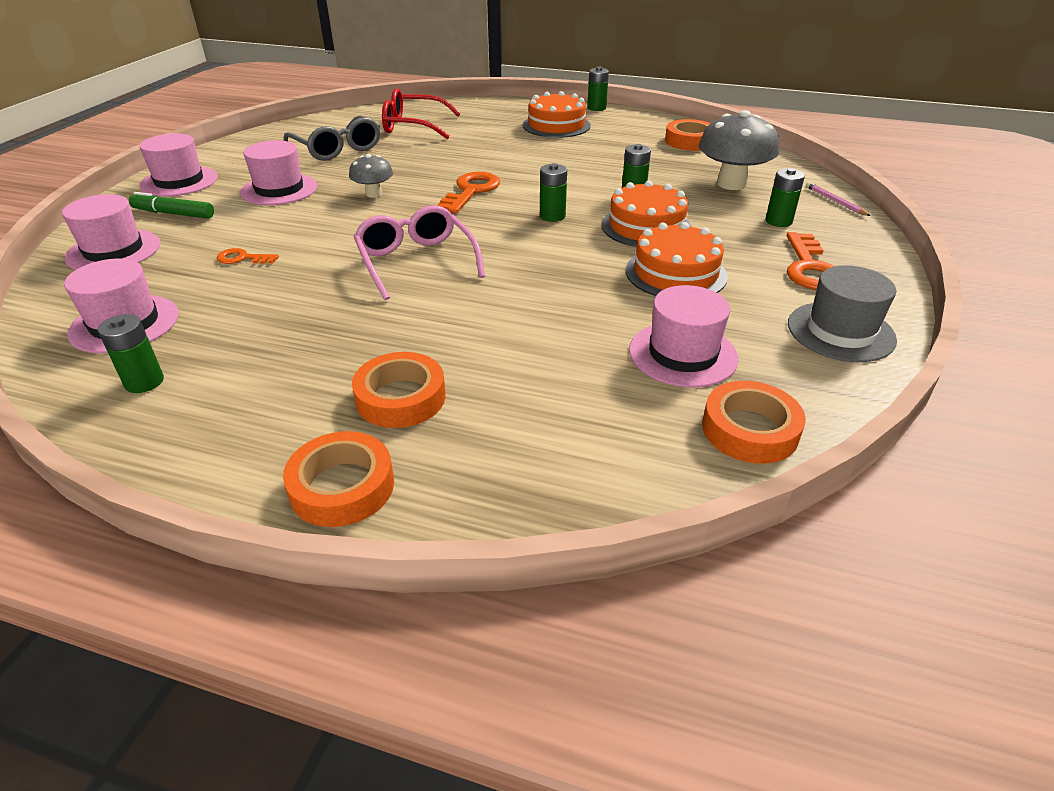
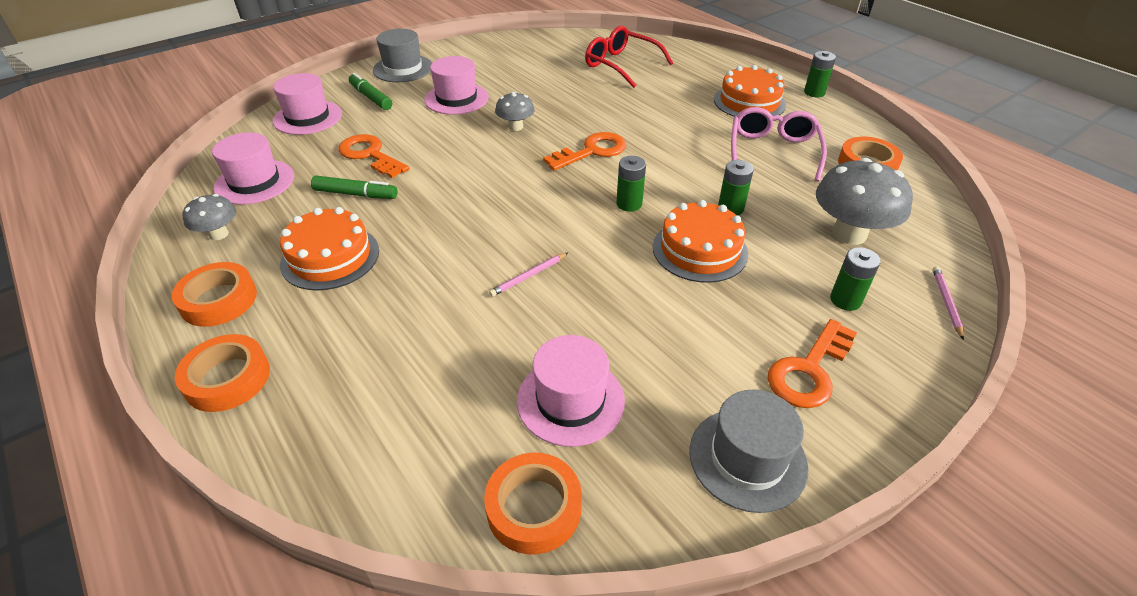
camera: 35 degrees right, 5 degrees up
green battery [98,314,164,393] -> grey mushroom [182,194,236,240]
pink hat [139,133,218,197] -> grey hat [373,29,432,82]
orange key [217,248,279,264] -> orange key [338,134,410,178], size x1.80
grey glasses [284,116,380,161] -> none
orange tape [352,352,445,428] -> orange tape moved to [172,262,257,327]
pink glasses [353,205,485,300] -> pink glasses moved to [731,107,827,182]
orange cake [626,222,728,296] -> orange cake moved to [280,207,379,291]
none -> green marker [311,176,398,199]
none -> pink pencil [489,253,568,297]

